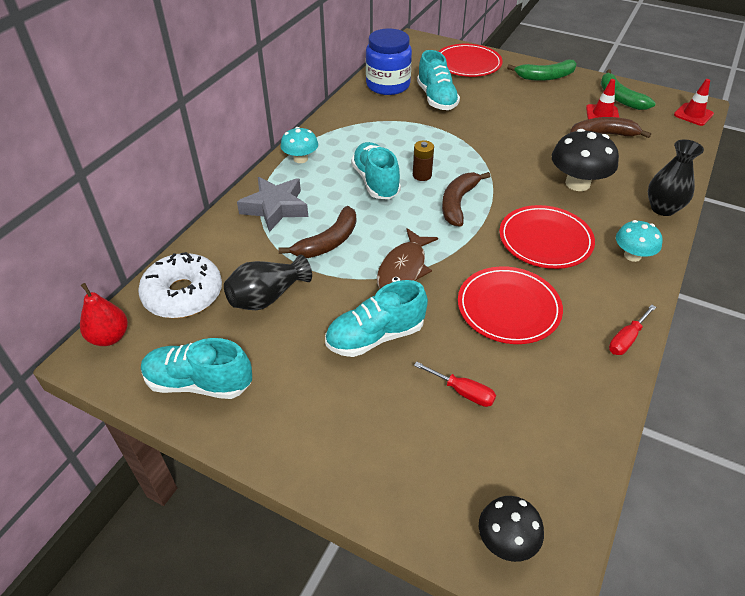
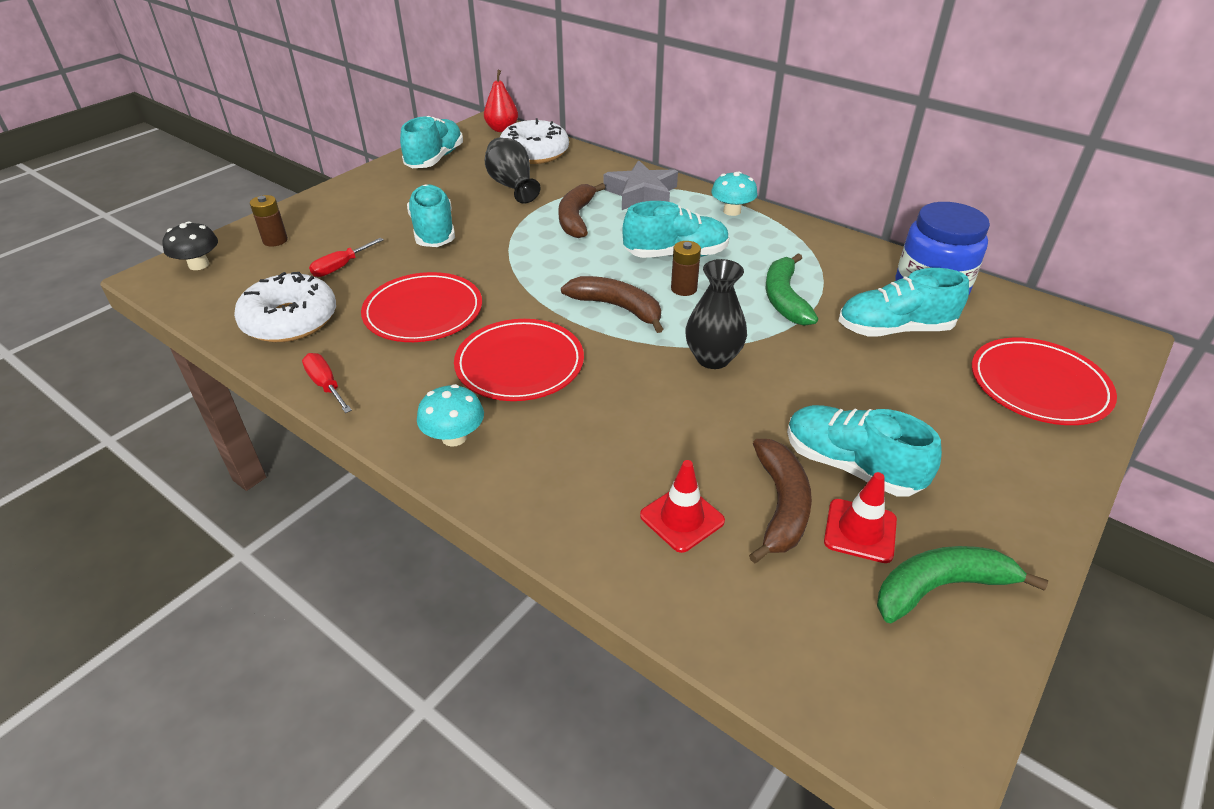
camera: 100 degrees right, 5 degrees down
brown banana [278,206,356,258] -> brown banana turned 45 degrees clockwise [558,183,605,238]
brown fish [377,228,438,289] -> none
green banana [507,60,577,81] -> green banana moved to [766,253,818,326]
black mushroom [552,129,619,191] -> none
black vase [648,140,704,216] -> black vase moved to [685,259,747,369]
red traffic cone [674,79,714,126] -> red traffic cone moved to [640,460,725,553]
none -> white donut [234,272,336,342]
none -> brown battery [250,195,288,247]
none -> turquoise shoe [787,405,942,497]

